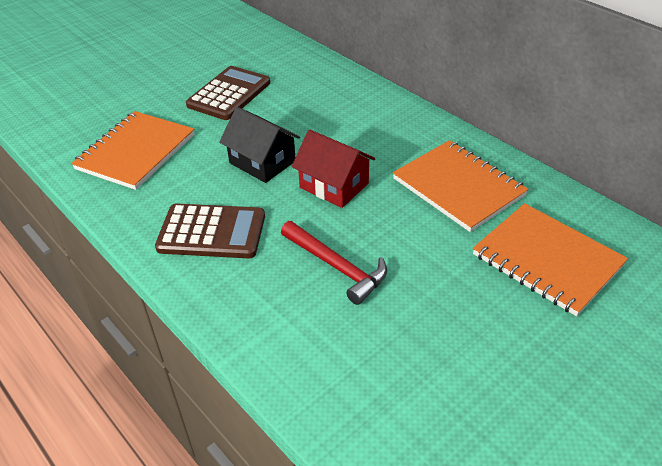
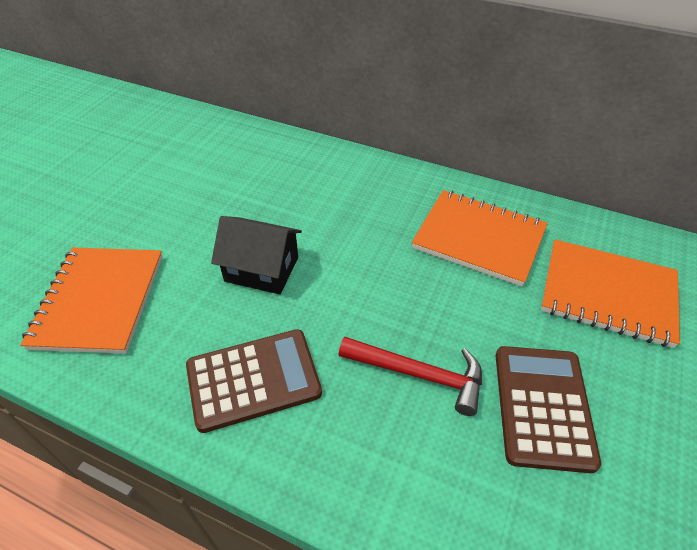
camera: 25 degrees left, 5 degrees up
brown calculator [186,66,270,120] -> brown calculator moved to [496,346,601,473]
red house [292,129,375,208] -> none

